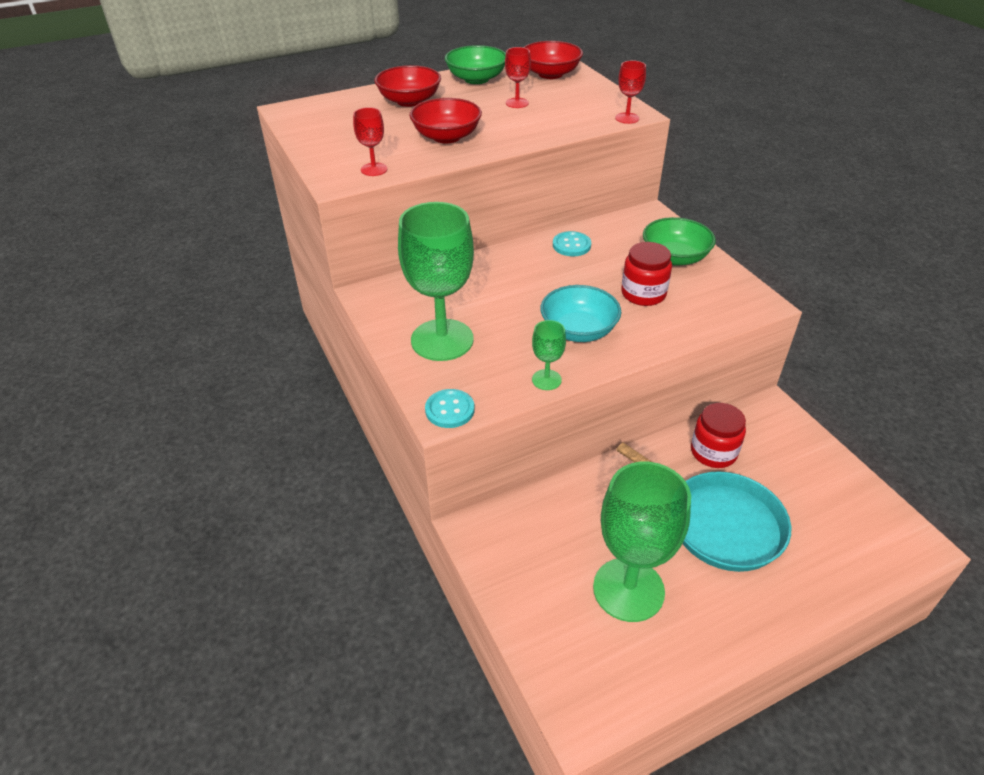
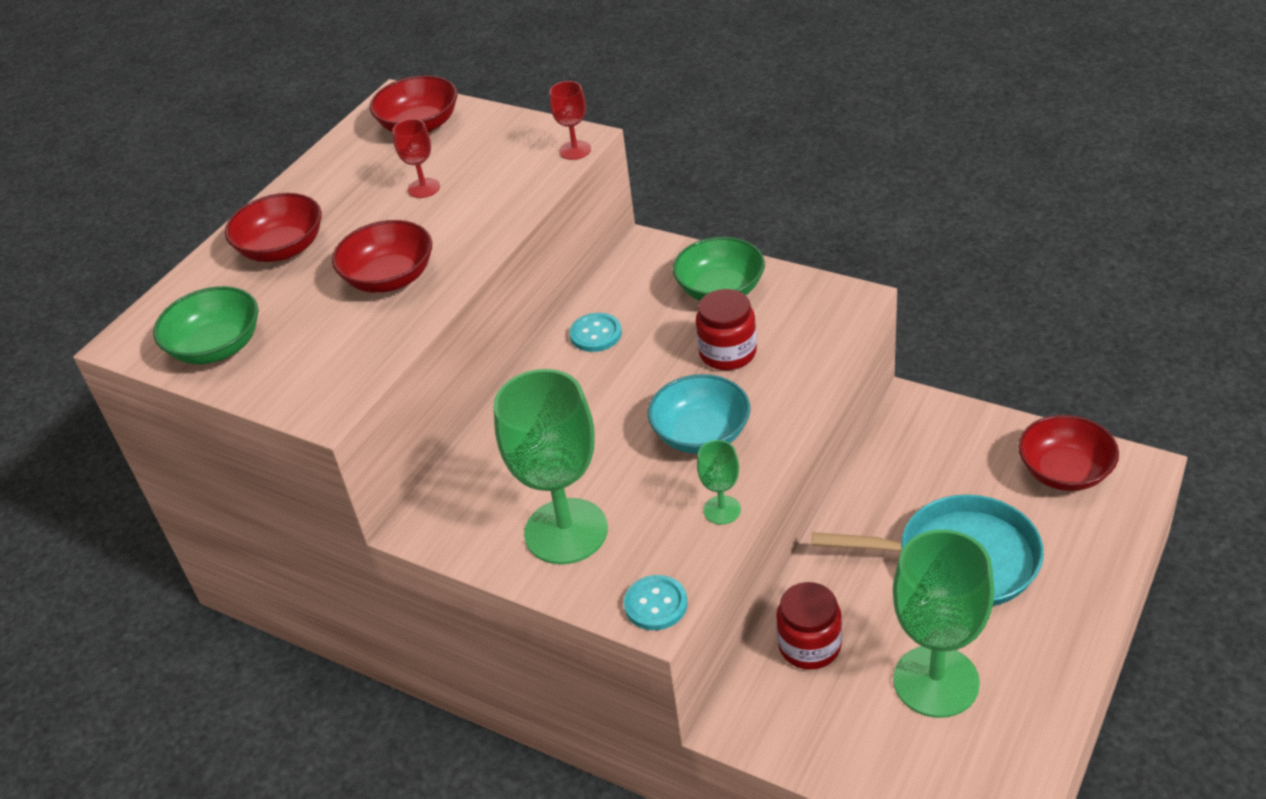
camera: 30 degrees left, 0 degrees up
red goblet [353,107,387,176] -> none
green bowl [445,45,506,84] -> green bowl moved to [153,286,258,364]
red jar [691,403,746,468] -> red jar moved to [776,582,842,670]
none -> red bowl [1018,415,1119,491]

